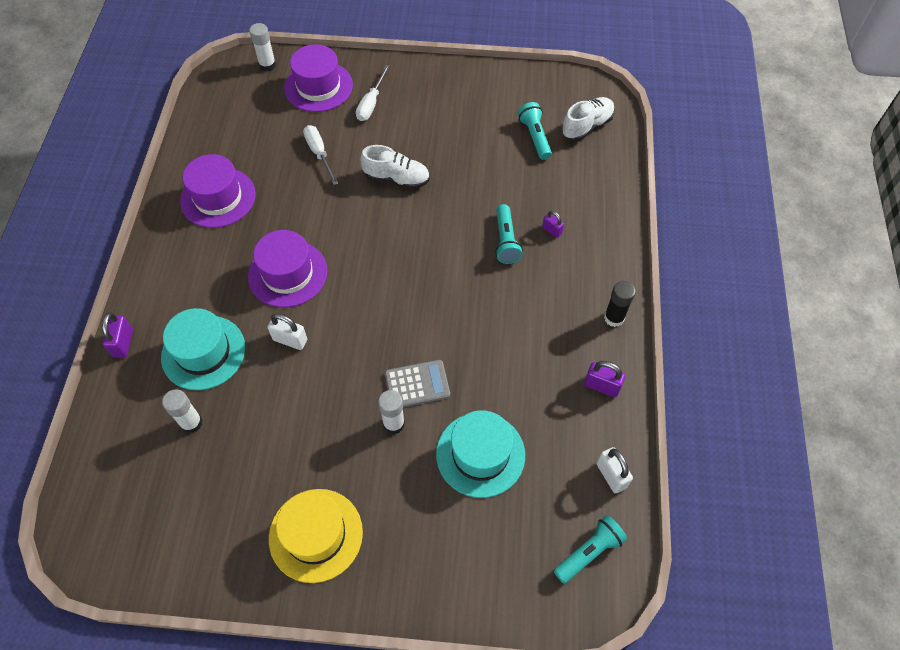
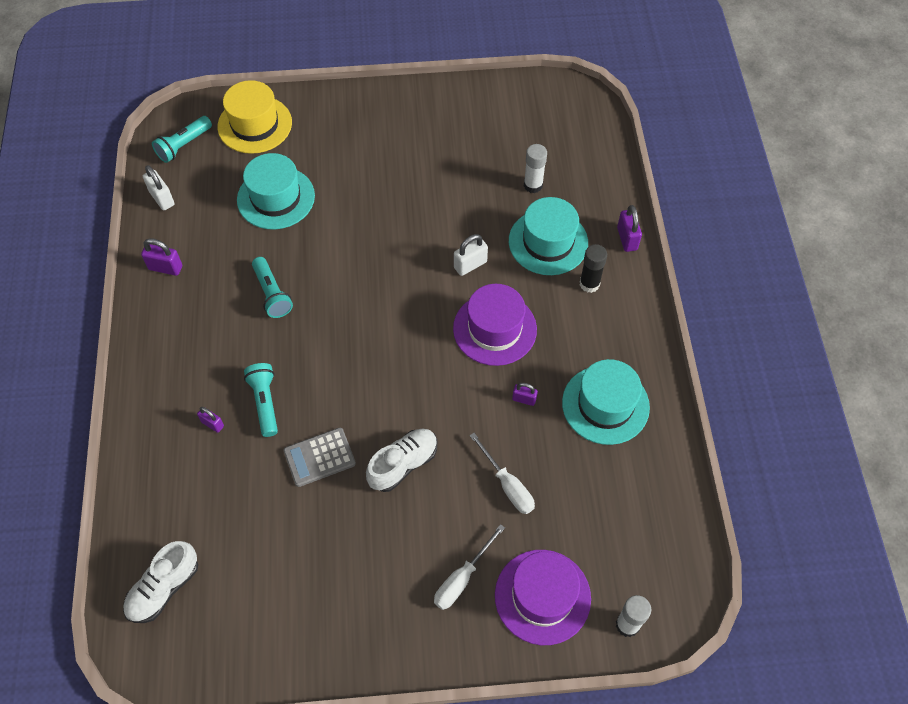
camera: 170 degrees right, 0 degrees up
purple hat [180,154,256,228] -> turquoise hat [562,359,650,445]
white padlock [267,313,307,350] -> white padlock turned 45 degrees counterclockwise [454,234,488,276]
yellow hat [269,489,363,583] -> yellow hat moved to [218,80,292,154]
white screwdriver [356,65,390,121] -> white screwdriver turned 150 degrees counterclockwise [434,524,505,610]
white shoe [361,145,430,189] -> white shoe turned 135 degrees clockwise [366,429,437,492]
white glue stick [378,390,405,434] -> none
grey calculator [385,360,450,407] -> grey calculator moved to [283,428,356,487]
turquoise flashlight [518,102,552,160] -> turquoise flashlight moved to [252,257,293,318]
black glue stick [604,281,636,327] -> black glue stick moved to [580,244,607,293]
none -> purple padlock [512,383,538,406]

